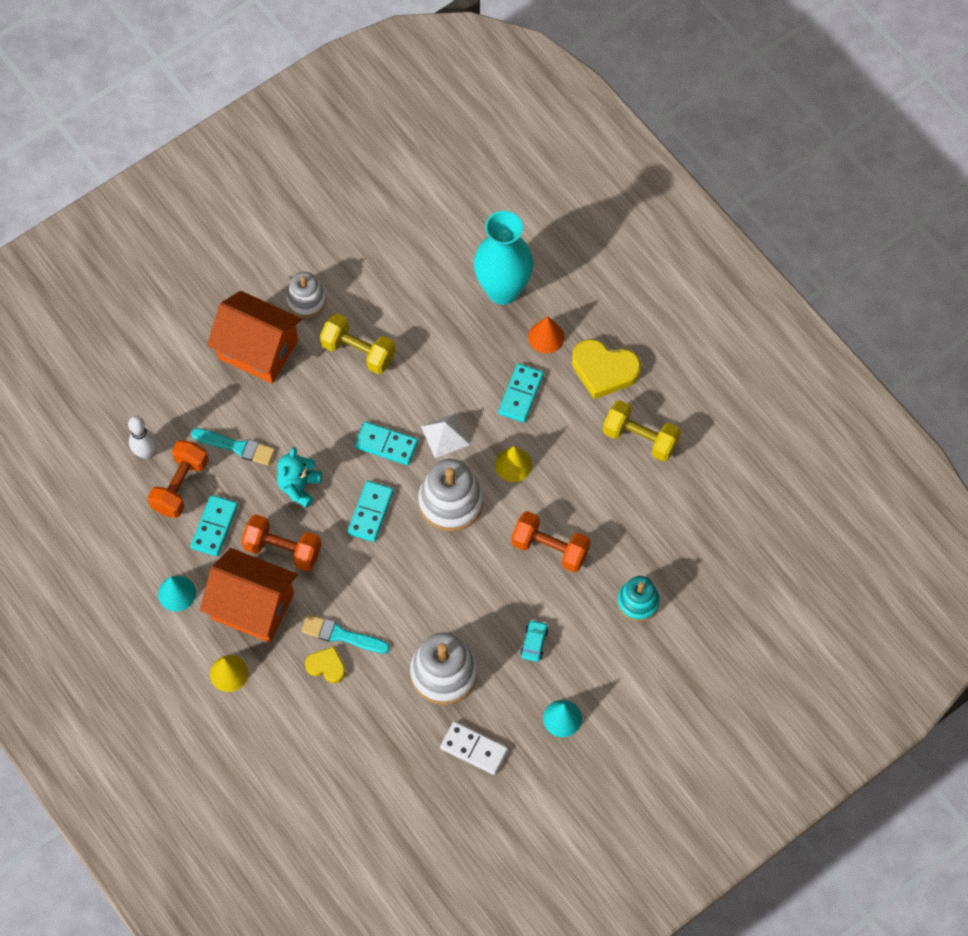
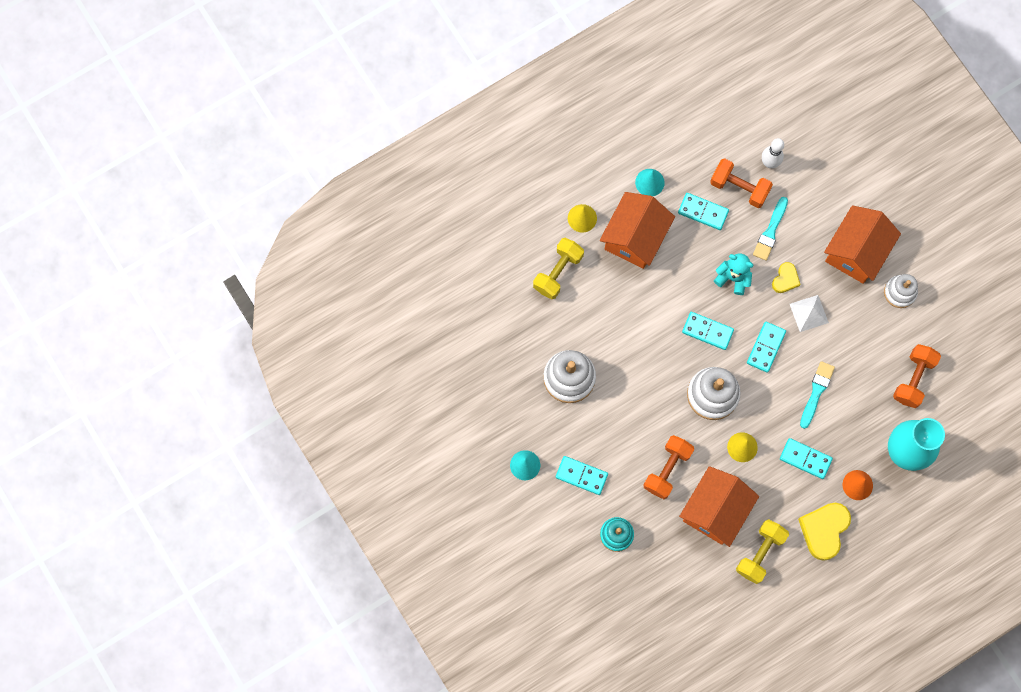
camera: 95 degrees right, 10 degrees up
orange dumbbell [241,514,321,571] -> orange dumbbell moved to [893,344,941,408]
turquoise brush [302,614,390,654] -> turquoise brush moved to [800,361,835,429]
yellow heart [305,647,346,683] -> yellow heart moved to [772,262,801,293]
yellow dumbbell [320,313,396,374] -> yellow dumbbell moved to [533,238,584,299]
white pyramid [421,413,470,458] -> white pyramid moved to [790,295,829,332]
white domino [440,721,508,775] -> none
turquoise car [521,620,548,662] -> none
none -> turquoise domino [556,456,608,495]
none -> orange house [679,466,759,547]

